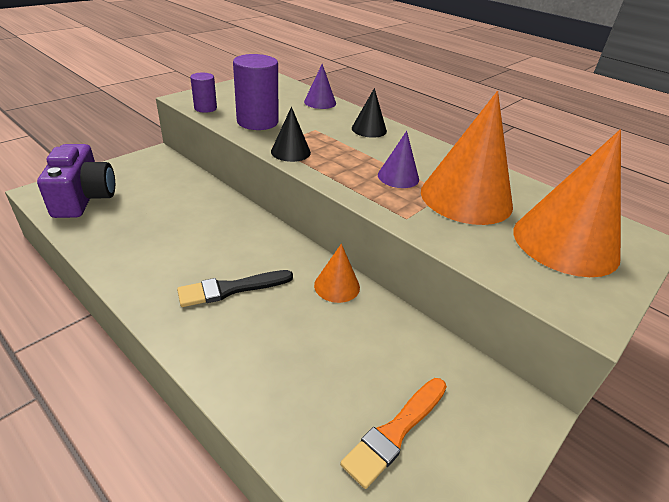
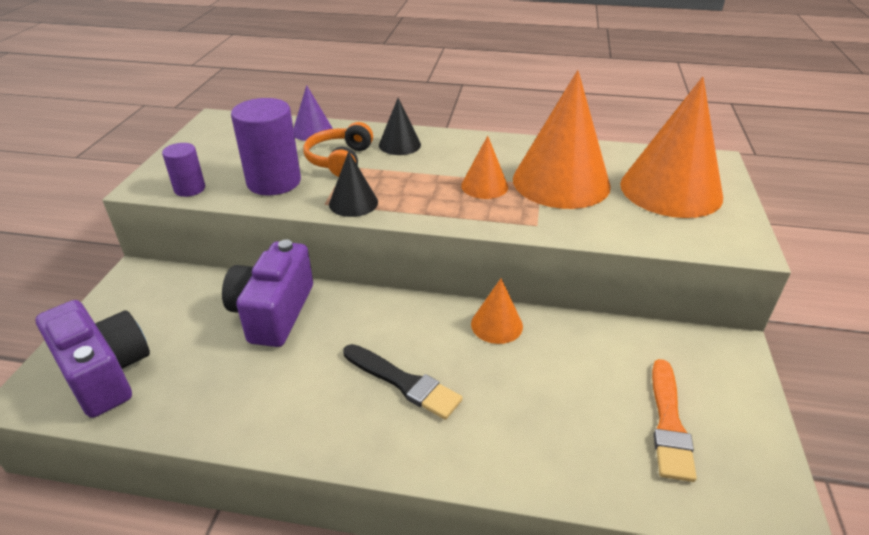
camera: 30 degrees left, 0 degrees up
black brush [177,270,293,307] -> black brush turned 90 degrees counterclockwise [343,344,463,420]
purple cone [378,131,419,188] -> orange cone [461,136,508,199]
none -> purple camera [222,239,313,347]
none -> orange headphones [303,122,373,177]

